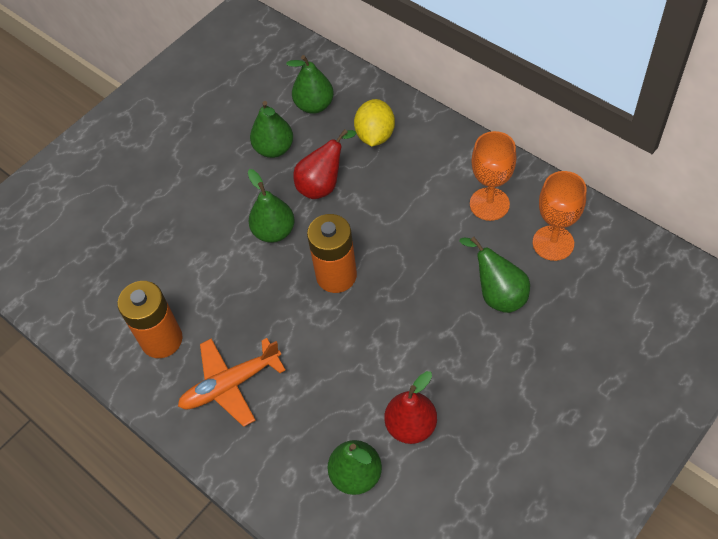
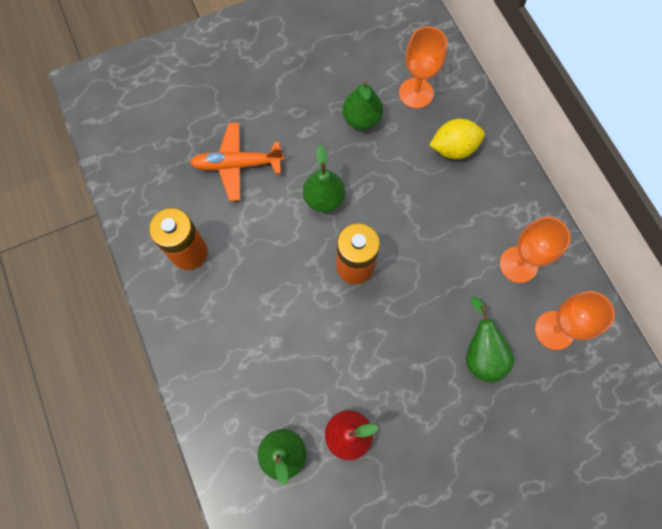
camera: 20 degrees right, 15 degrees up
orange plane [178,338,286,427] -> orange plane moved to [190,122,284,201]
green pear [286,55,334,114] -> orange goblet [399,26,447,109]
red pear [294,129,356,199] -> none
yellow lemon [354,99,395,147] -> yellow lemon turned 45 degrees clockwise [430,119,485,159]

